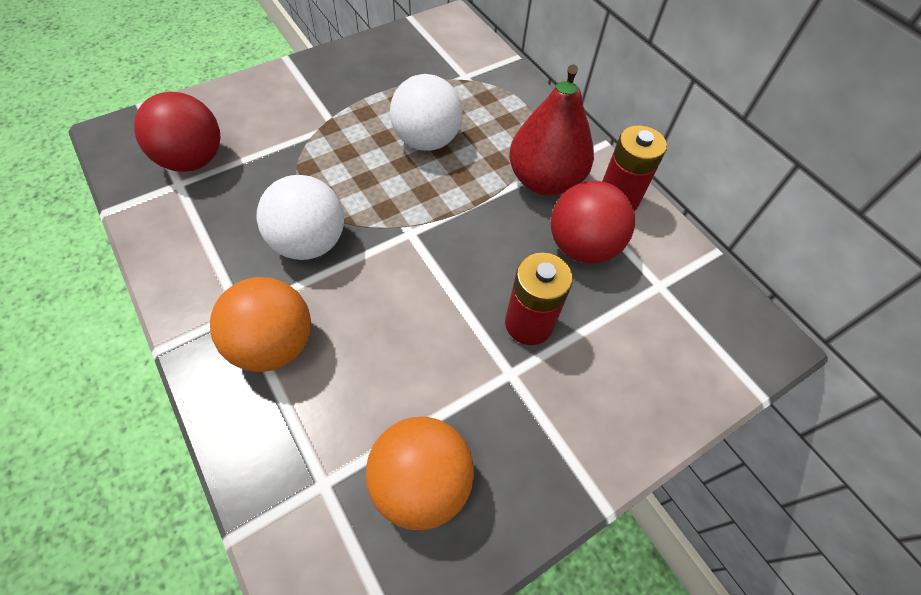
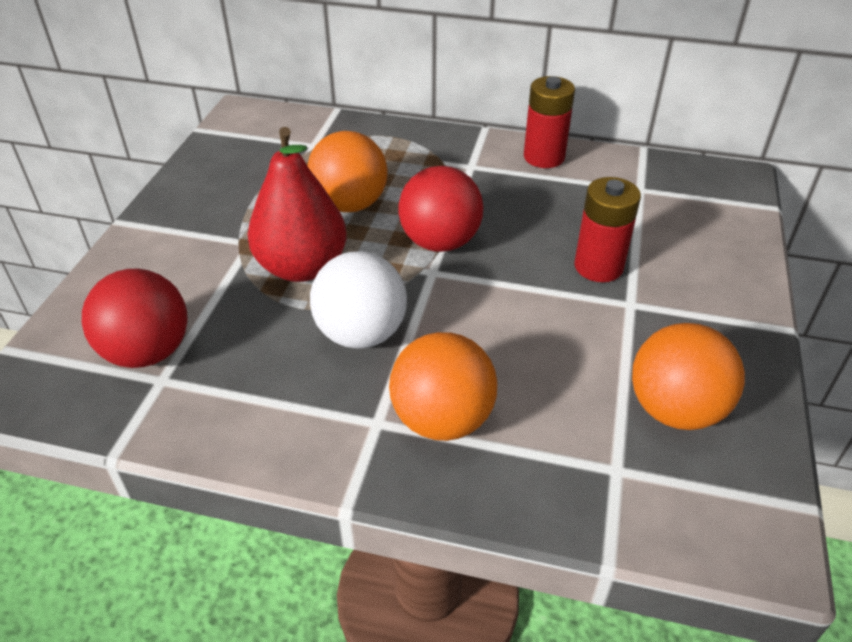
camera: 40 degrees left, 15 degrees down
white ball [390,74,463,151] -> orange ball [307,131,388,212]
red pear [509,65,594,196] -> red pear moved to [247,127,347,282]
red ball [551,181,635,264] -> red ball moved to [398,166,483,252]

